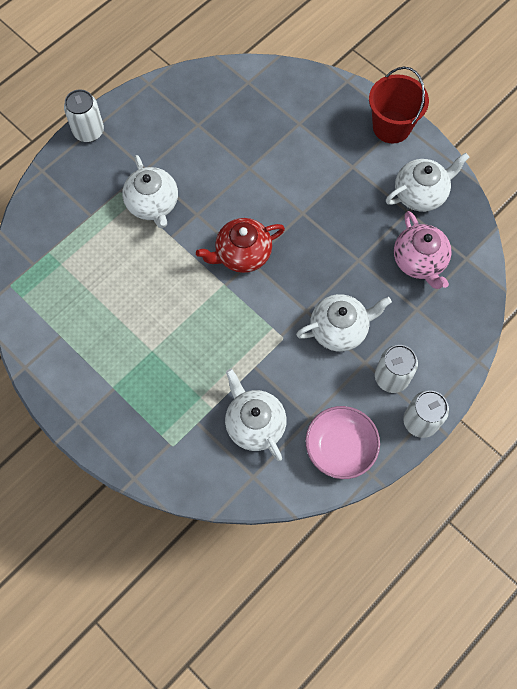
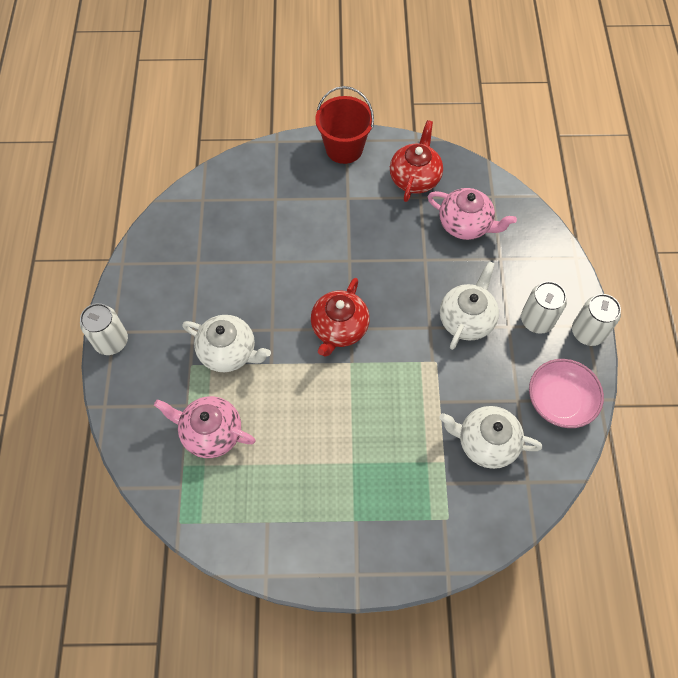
camera: 45 degrees left, 5 degrees down
white teapot [386,153,469,212] -> red teapot [390,120,443,202]
none -> pink teapot [154,396,256,458]

